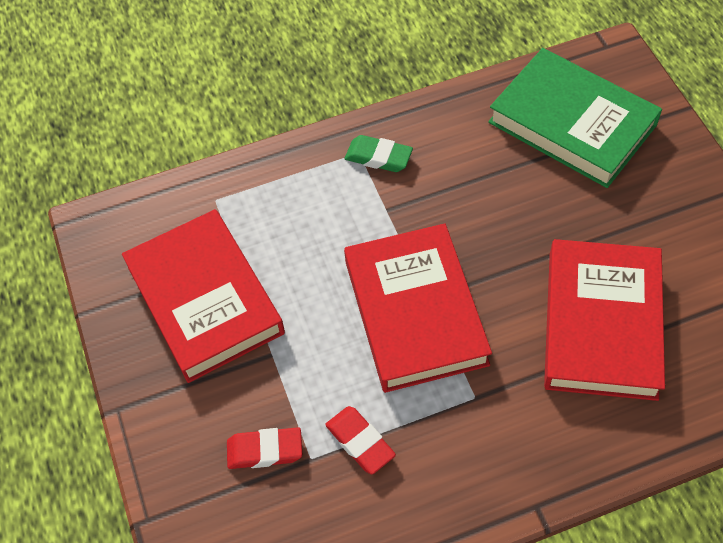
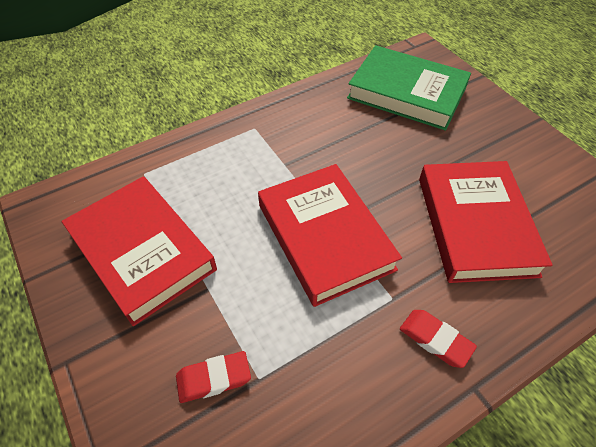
camera: 15 degrees left, 5 degrees down
red eraser [325,406,396,474] -> red eraser moved to [400,310,477,368]
green eraser [345,135,413,172] -> none

